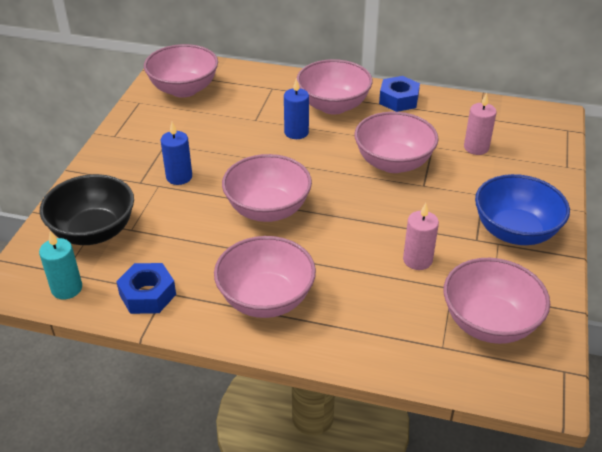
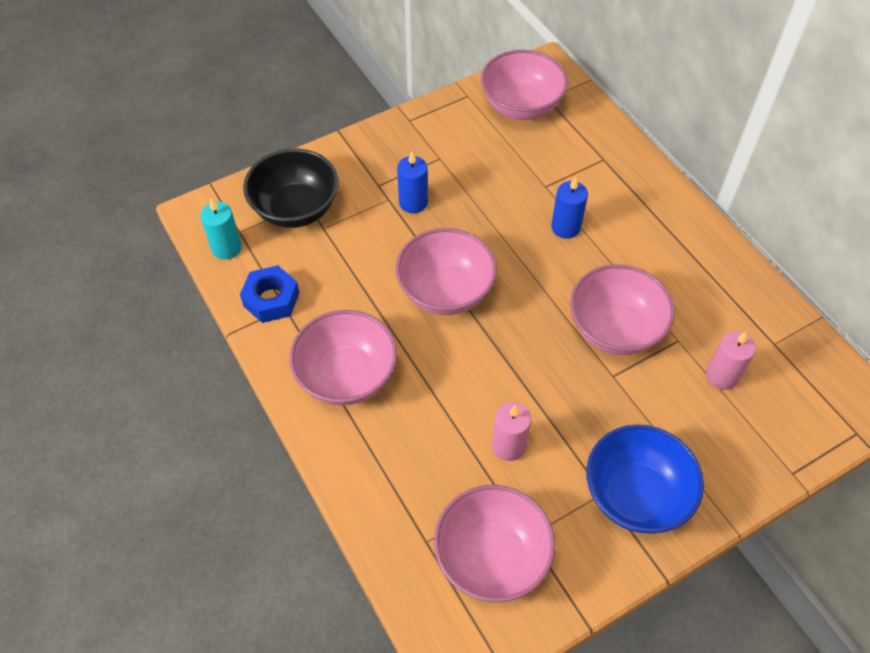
camera: 45 degrees right, 15 degrees up
pink bowl [297,59,373,115] -> none
blue nut [379,76,420,112] -> none

